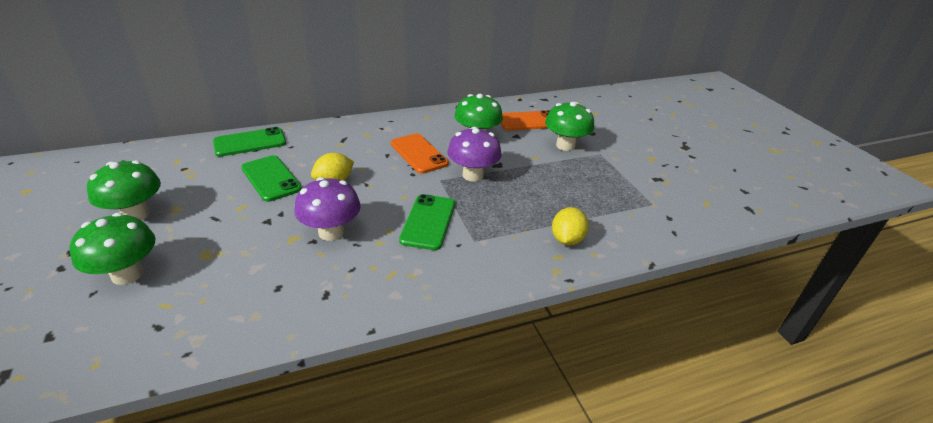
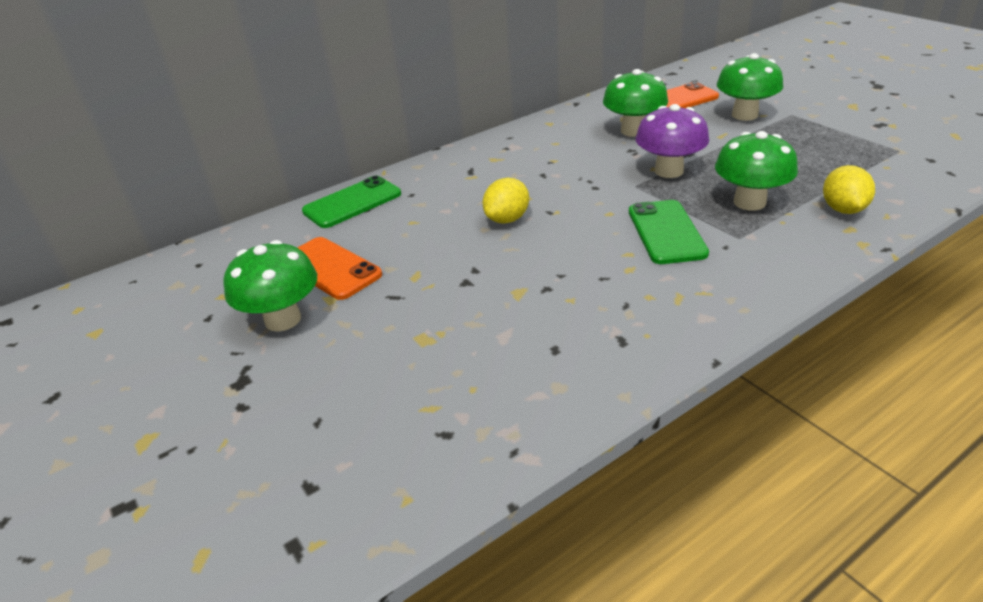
camera: 10 degrees left, 0 degrees up
green mushroom [69,213,155,285] -> green mushroom moved to [715,131,798,211]
green phone [241,155,302,202] -> none
purple mushroom [294,177,361,241] -> none
orange phone [391,134,449,174] -> orange phone moved to [297,237,382,300]

